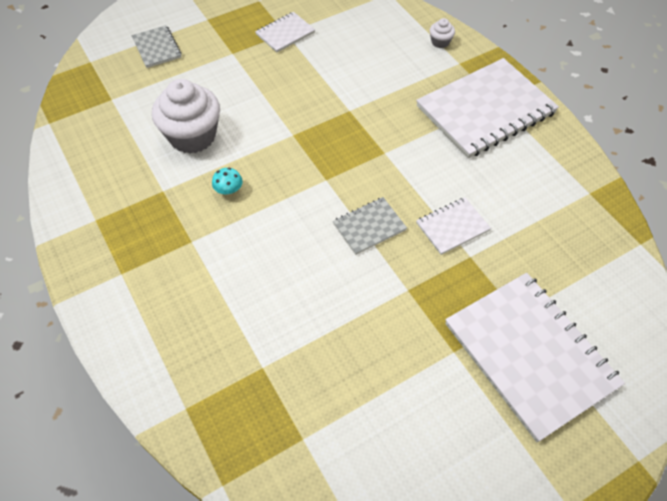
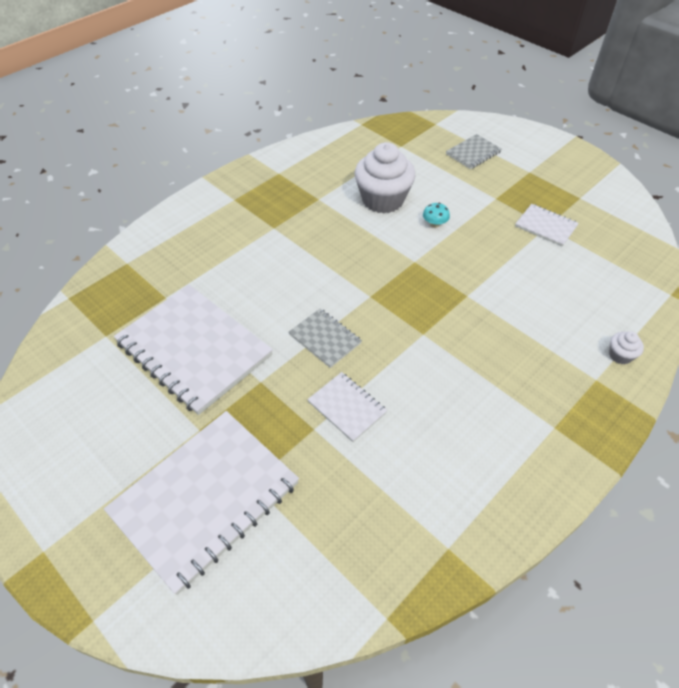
camera: 75 degrees right, 5 degrees down
turquoise mushroom [212,168,243,195] -> turquoise mushroom moved to [423,203,450,228]
white notebook [416,58,559,158] -> white notebook moved to [114,285,273,415]

